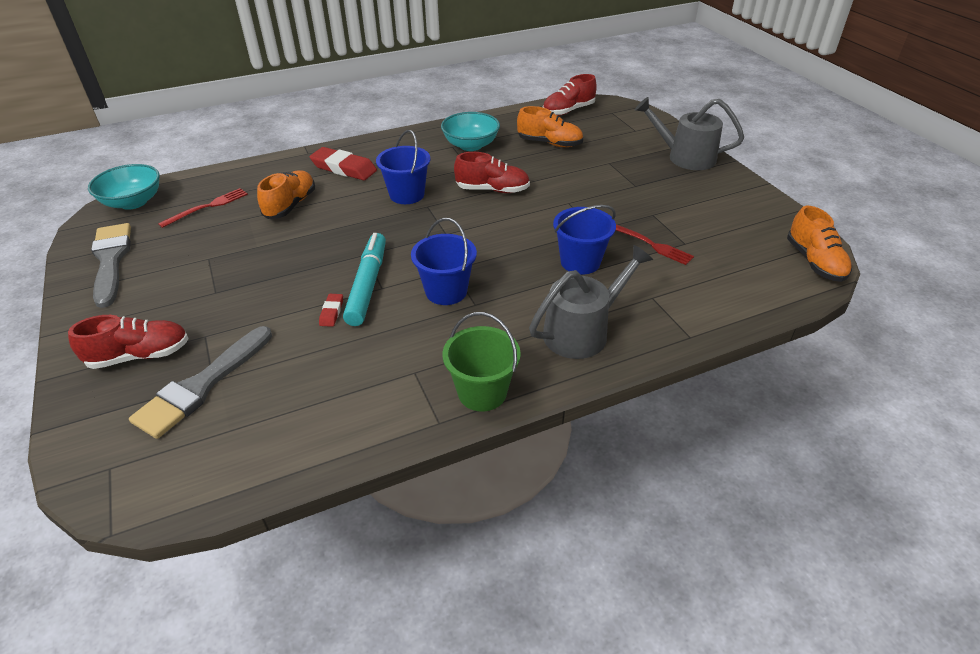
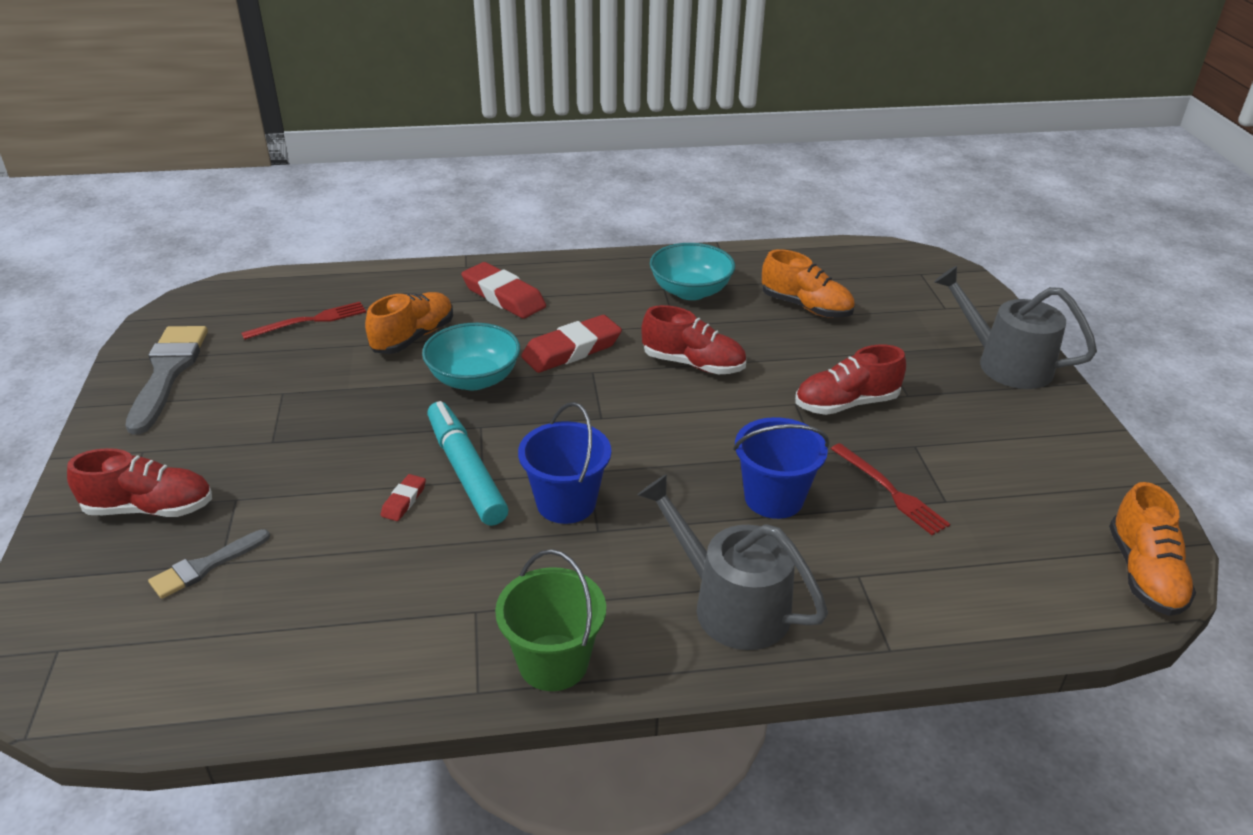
camera: 15 degrees right, 5 degrees down
turquoise bowl [88,164,160,210] -> turquoise bowl moved to [422,323,520,390]
grey brush [129,326,272,439] -> grey brush [148,529,270,599], size x0.56
turquoise marker [343,233,386,326] -> turquoise marker turned 45 degrees counterclockwise [427,401,508,526]
blue bucket [376,130,430,204] -> red eraser [521,315,622,373]
grey watering can [529,245,653,359] -> grey watering can turned 120 degrees counterclockwise [638,474,828,650]
red shoe [543,74,597,116] -> red shoe moved to [795,345,906,415]

